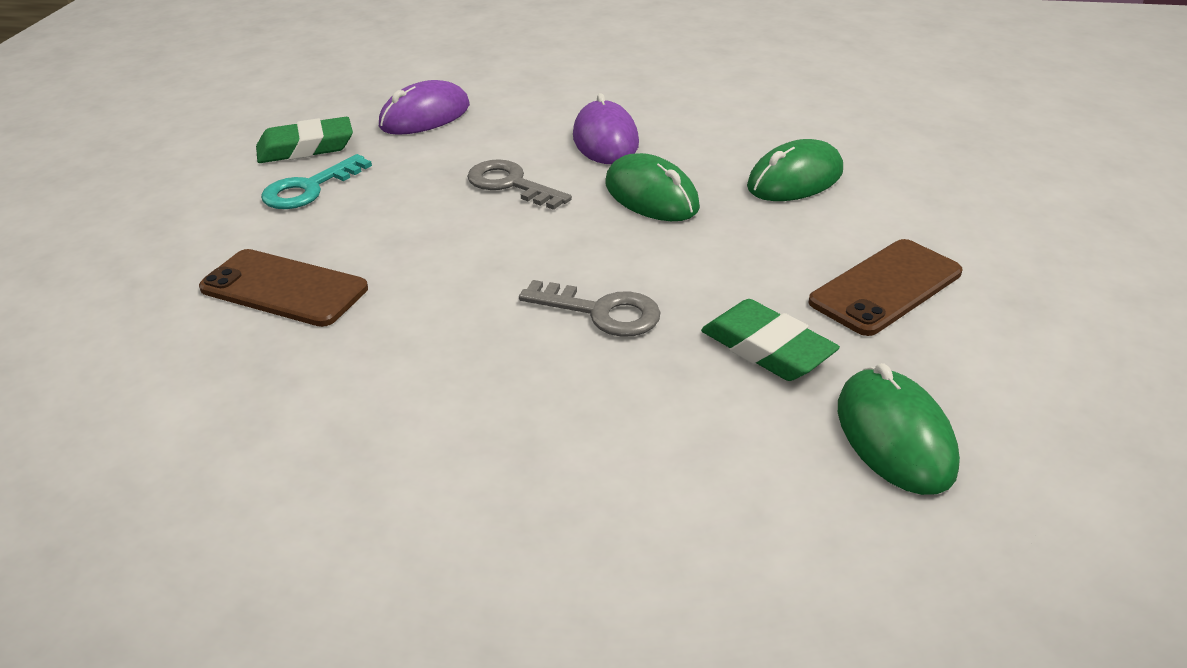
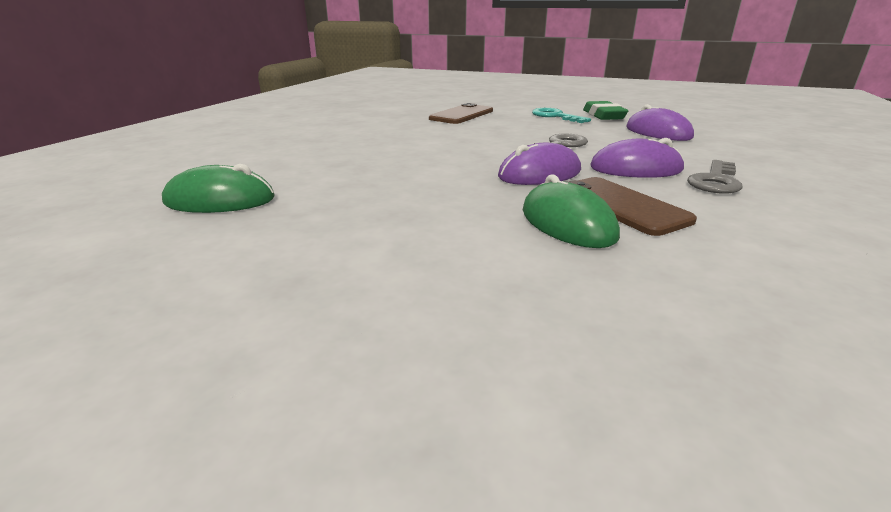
camera: 100 degrees right, 10 degrees down
grey key [519,280,661,337] -> grey key moved to [687,160,742,194]
green mouse [606,153,700,221] -> purple mouse [498,143,581,185]
green eraser [701,299,840,381] -> none
brown phone [809,239,962,336] -> brown phone moved to [569,177,697,236]

